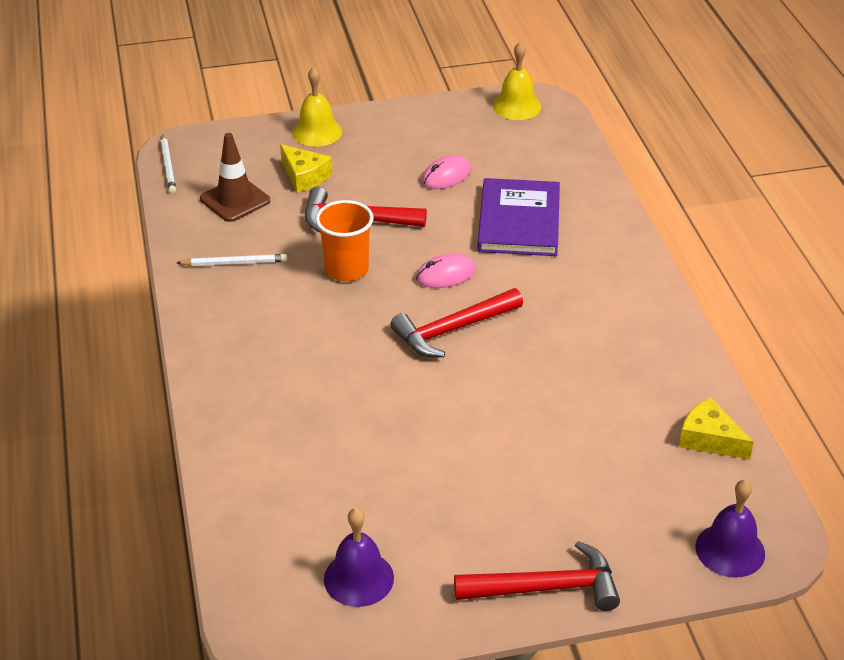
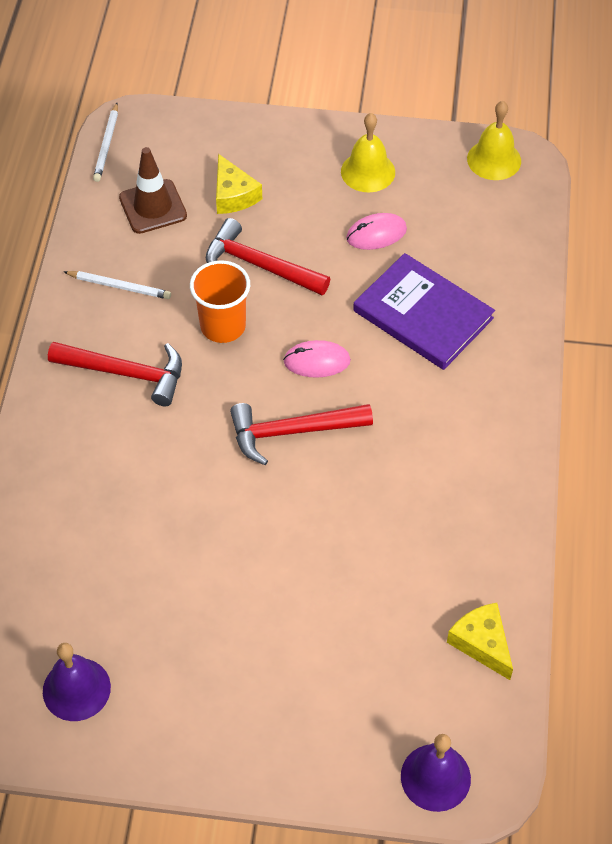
camera: 20 degrees right, 15 degrees up
yellow bell [292,67,342,147] -> yellow bell moved to [341,113,395,192]
red hammer [454,541,620,611] -> red hammer moved to [48,342,182,406]
purple book [477,178,560,256] -> purple book turned 75 degrees counterclockwise [353,253,495,370]

